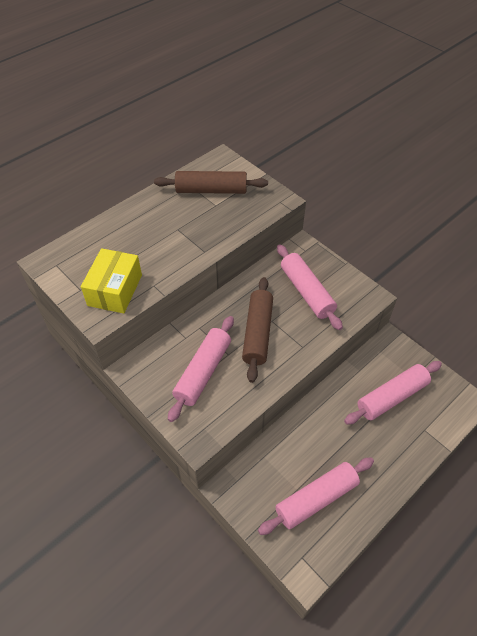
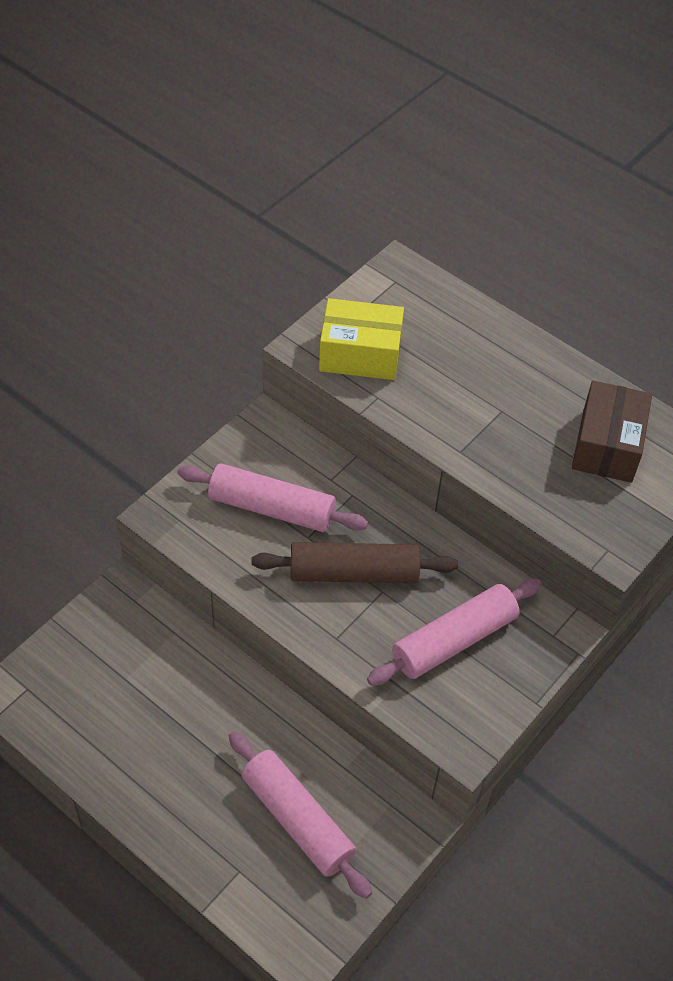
camera: 80 degrees right, 0 degrees up
brown rolling pin [154,171,268,194] -> brown box [572,381,652,483]
pink rolling pin [258,457,374,535] -> none

